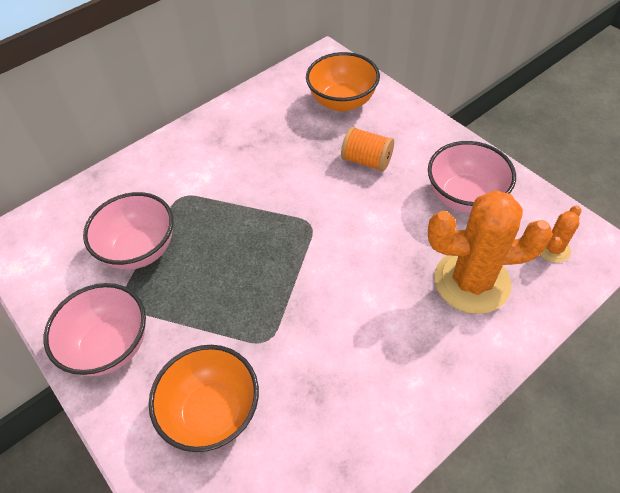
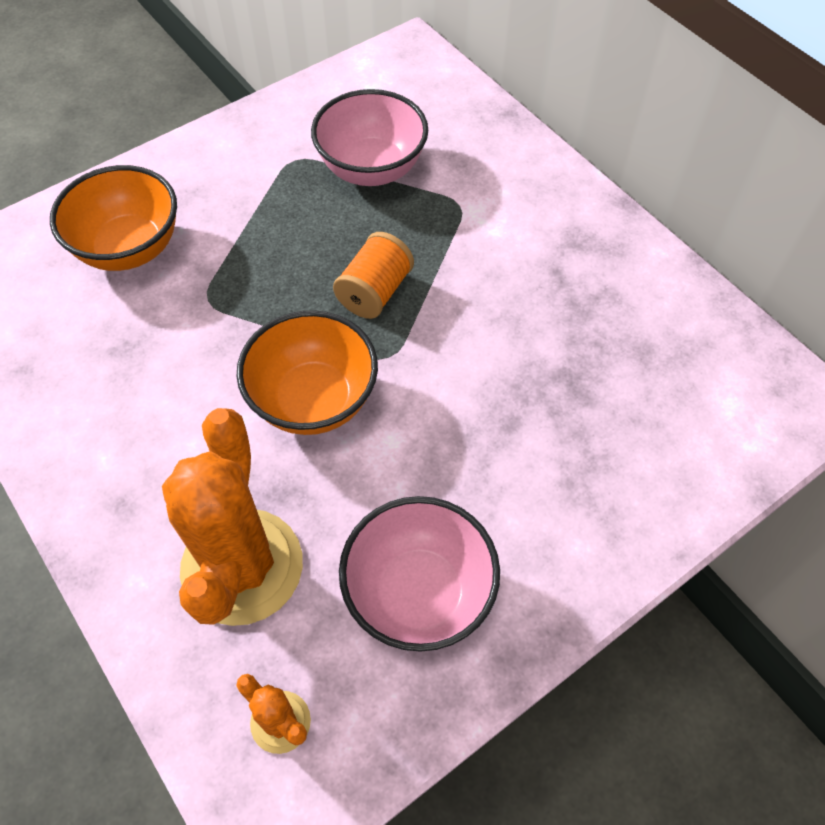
camera: 90 degrees right, 5 degrees up
pink bowl [43,283,146,376] -> none
orange bowl [306,52,380,112] -> orange bowl moved to [236,310,378,435]
orange spool [341,127,394,172] -> orange spool moved to [333,232,414,319]

